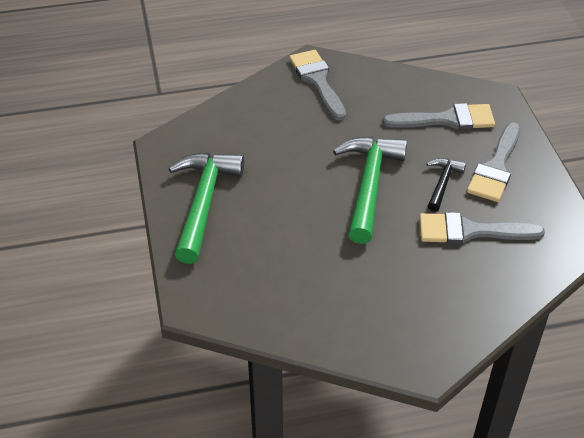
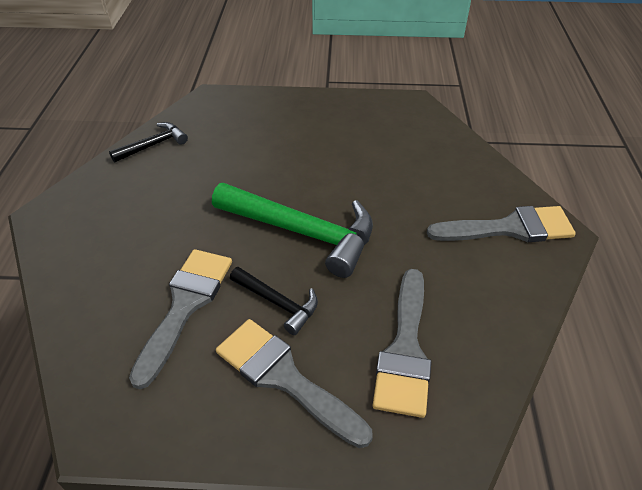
camera: 105 degrees right, 0 degrees up
green hammer [168,153,244,264] -> none
none -> black hammer [109,122,188,163]

